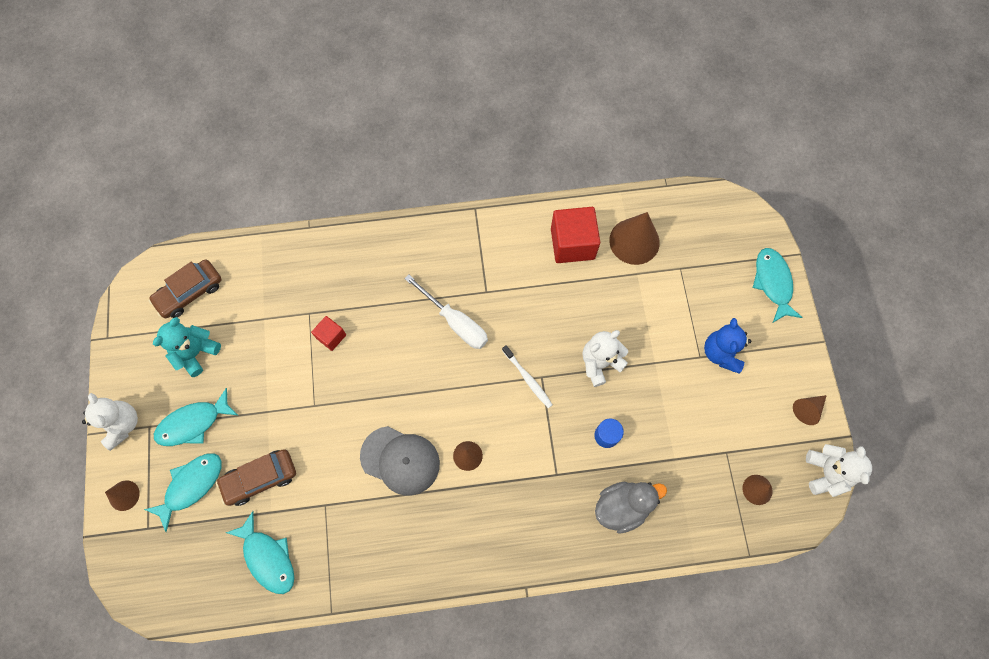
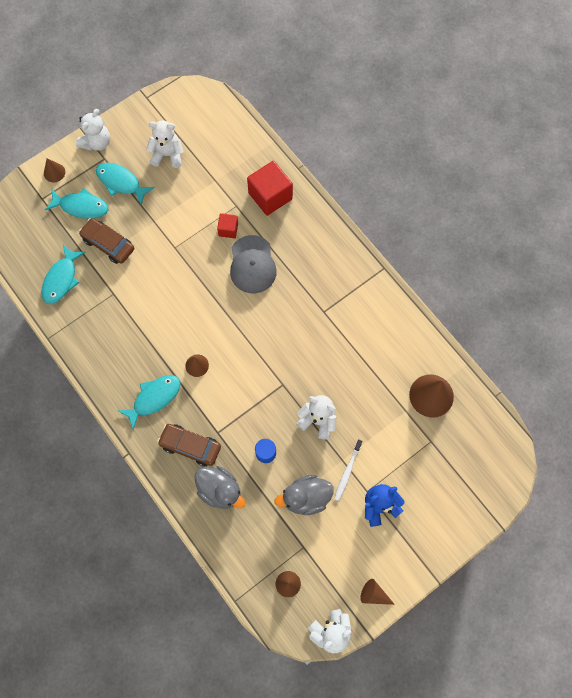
camera: 60 degrees right, 0 degrees up
brown car [148,260,222,318] -> brown car moved to [157,424,221,467]
turquoise teddy bear [153,317,221,377] -> white teddy bear [146,120,184,168]
grey cap [360,426,440,496] -> grey cap moved to [230,235,277,293]
white screwdriver [404,274,488,349] -> none
white toothbrush [502,345,553,408] -> white toothbrush moved to [334,439,362,501]
red cube [551,207,600,263] -> red cube moved to [247,161,293,216]
turquoise fish [753,248,803,322] -> turquoise fish moved to [118,375,181,430]
none -> grey duck [274,475,334,515]

